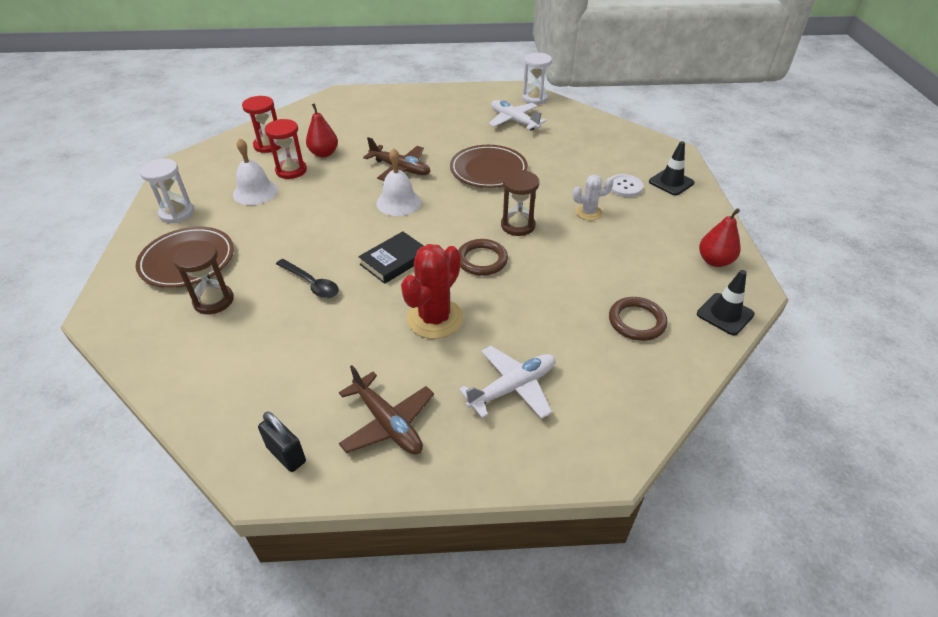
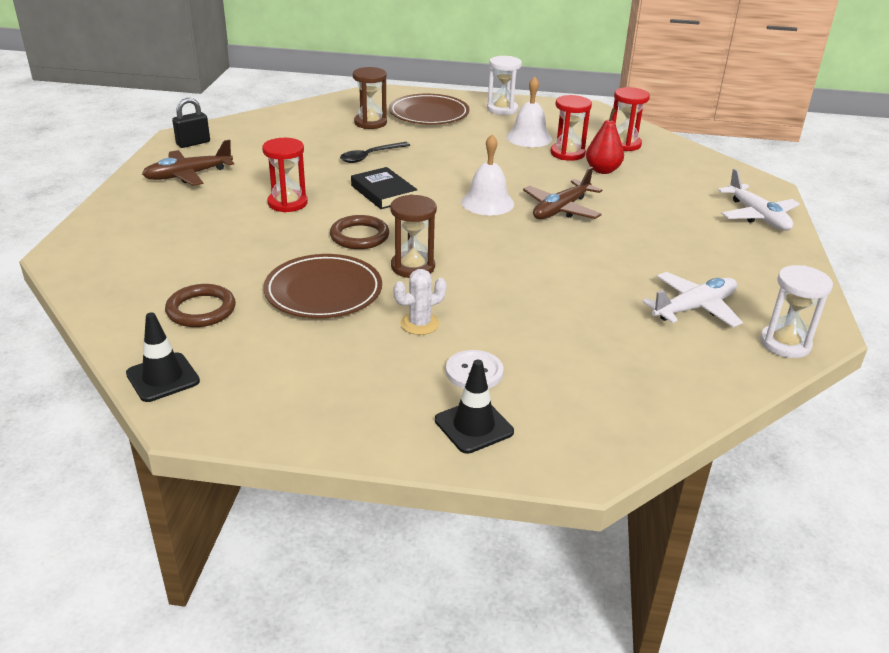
camera: 100 degrees right, 10 degrees down
red cactus [401,244,463,339] -> red hourglass [262,138,308,212]
brown plate [450,145,528,188] -> brown plate moved to [263,254,382,318]
white plane [459,346,555,419] -> white plane moved to [718,169,800,231]
white cactus [573,175,613,220] -> white cactus turned 60 degrees clockwise [394,269,447,335]
red pear [699,208,741,267] -> none

